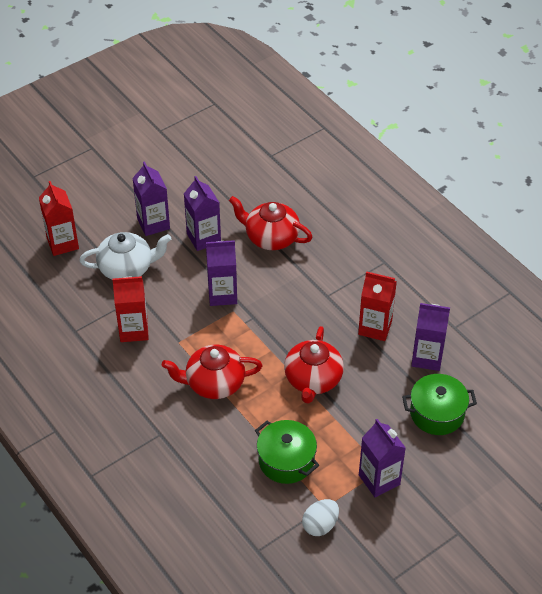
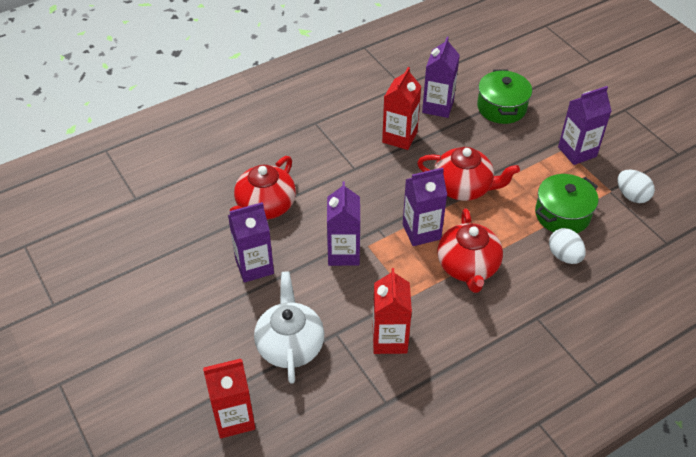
camera: 85 degrees left, 0 degrees up
purple carton [132,161,170,236] -> purple carton moved to [403,168,447,246]
none -> white egg [549,228,586,264]

